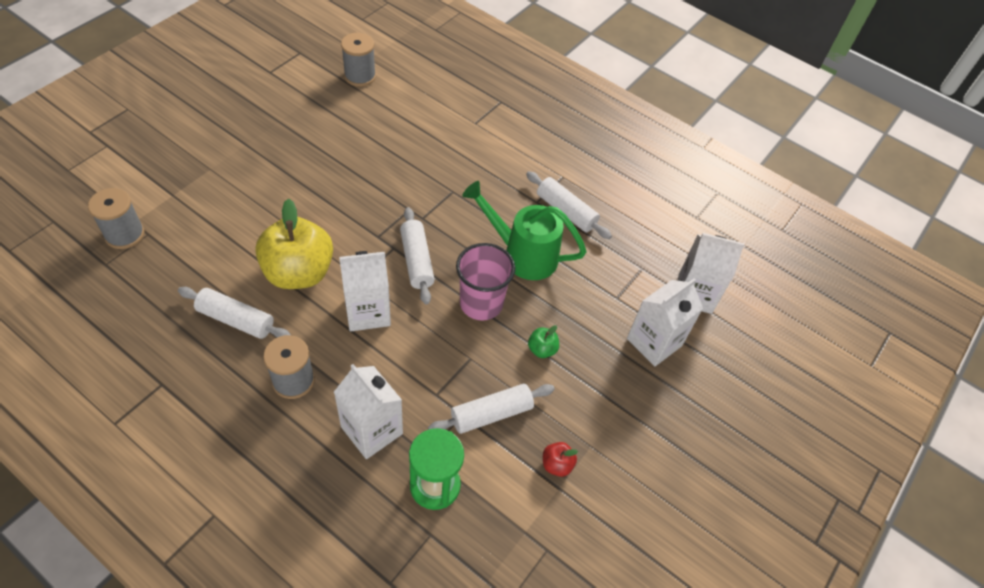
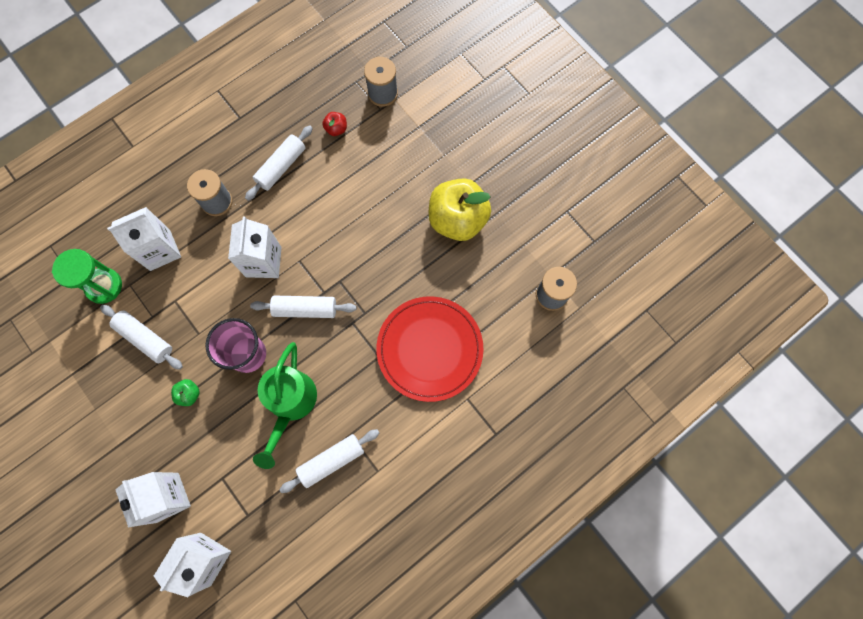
camera: 110 degrees right, 20 degrees up
yellow apple [255,199,333,289] -> yellow apple moved to [429,178,491,241]
white rolling pin [428,384,555,434] -> white rolling pin turned 45 degrees counterclockwise [100,305,183,370]
green watering can [462,181,587,280] -> green watering can turned 150 degrees clockwise [253,342,317,469]
red apple [543,442,578,477] -> red apple moved to [323,112,347,136]
none -> red plate [376,296,483,402]

